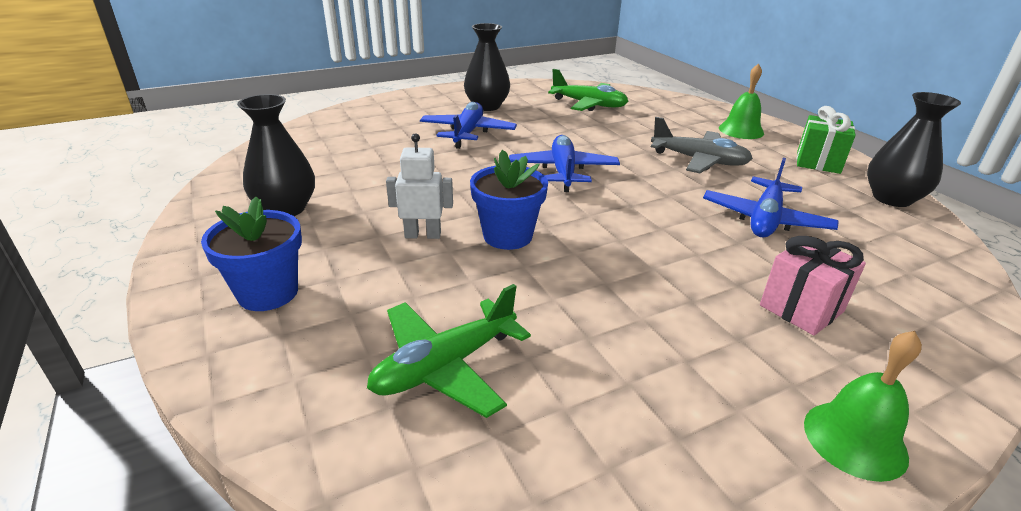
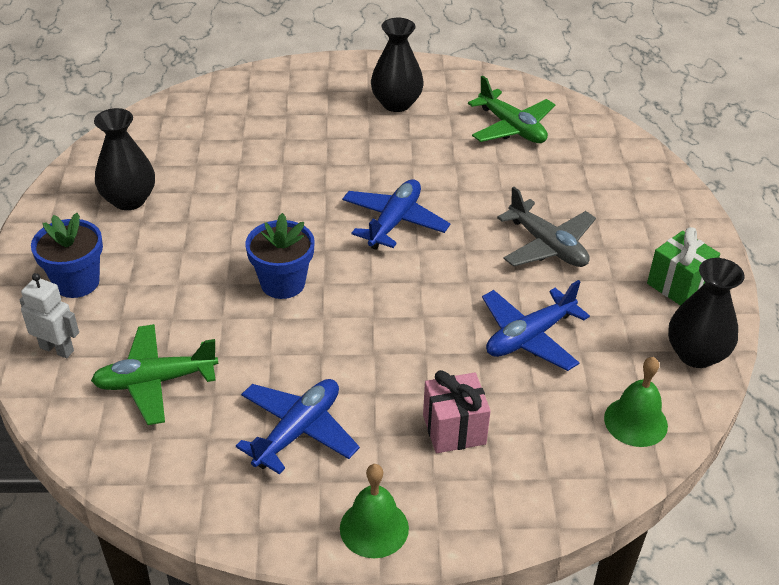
camera: 25 degrees right, 10 degrees up
white robot [386,133,453,239] -> white robot moved to [20,273,79,358]
blue plane [420,102,517,149] -> blue plane moved to [236,379,360,474]
green bell [719,63,764,139] -> green bell moved to [604,357,668,447]

